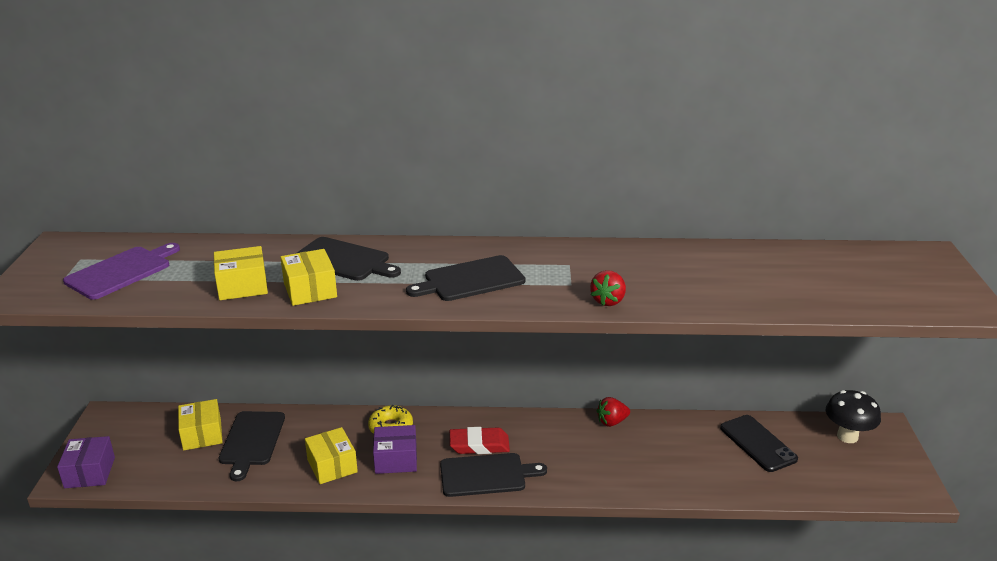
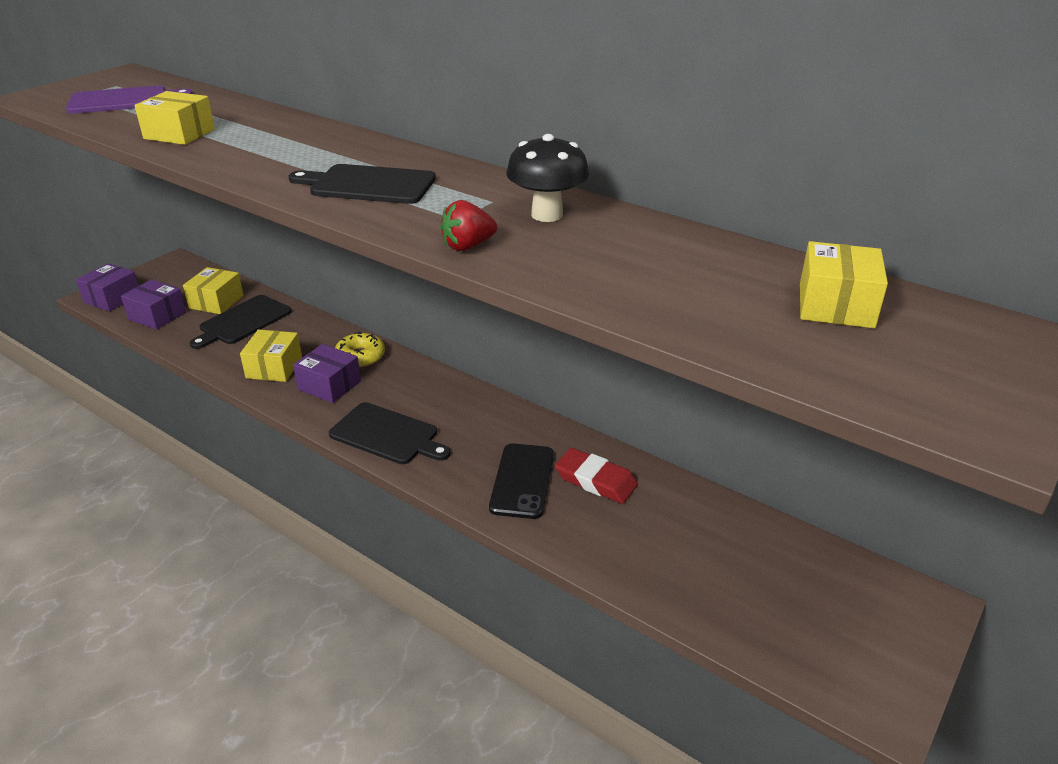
camera: 35 degrees right, 5 degrees up
yellow box [280,249,337,306] -> yellow box moved to [800,241,888,328]
black cutting board [297,237,401,281] -> none
red eraser [450,427,510,454] -> red eraser moved to [555,448,638,504]
red strawberry [597,397,630,427] -> none
black phone [720,415,798,472] -> black phone moved to [489,443,554,519]
black mushroom [826,390,881,443] -> black mushroom moved to [506,134,589,222]
none -> purple box [121,279,186,330]

